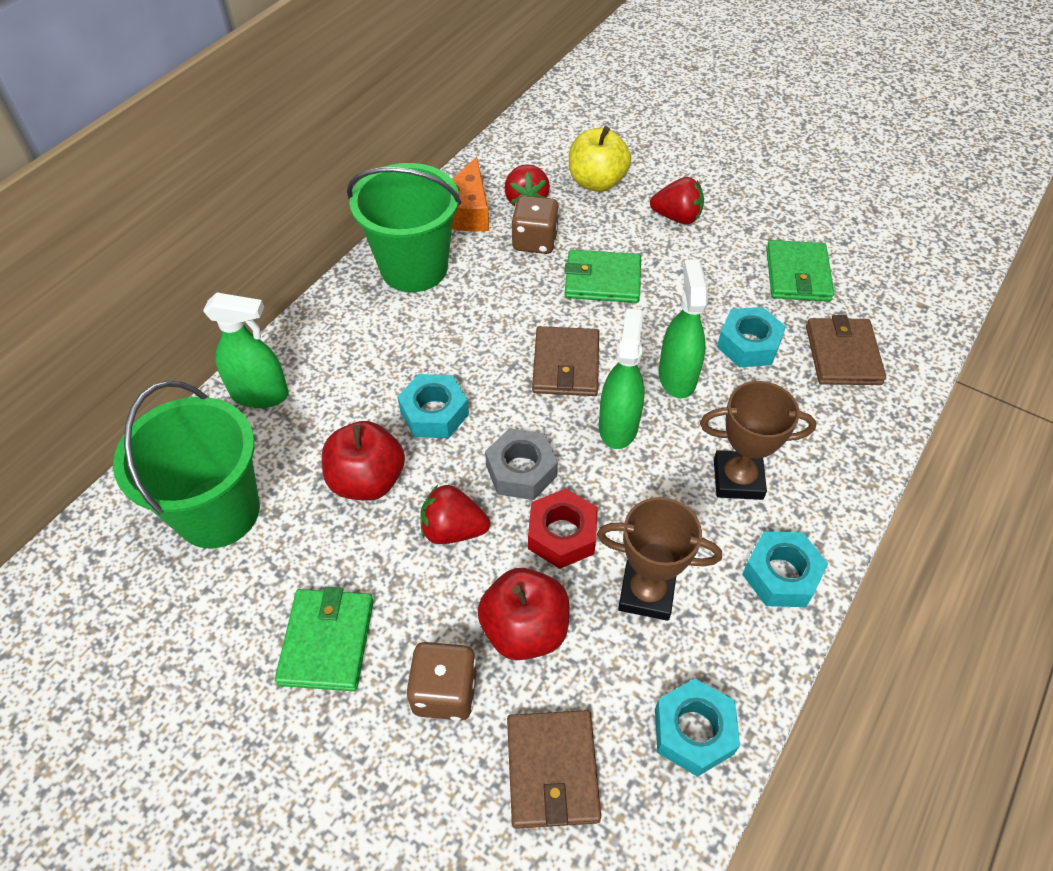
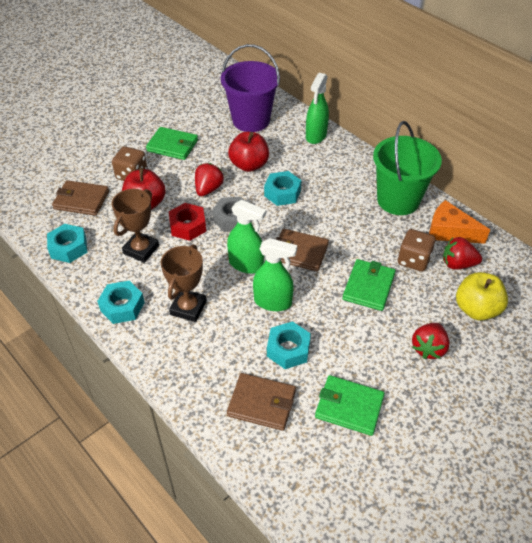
camera: 105 degrees right, 5 degrees down
green bucket [113,381,260,548] -> purple bucket [221,44,280,132]

